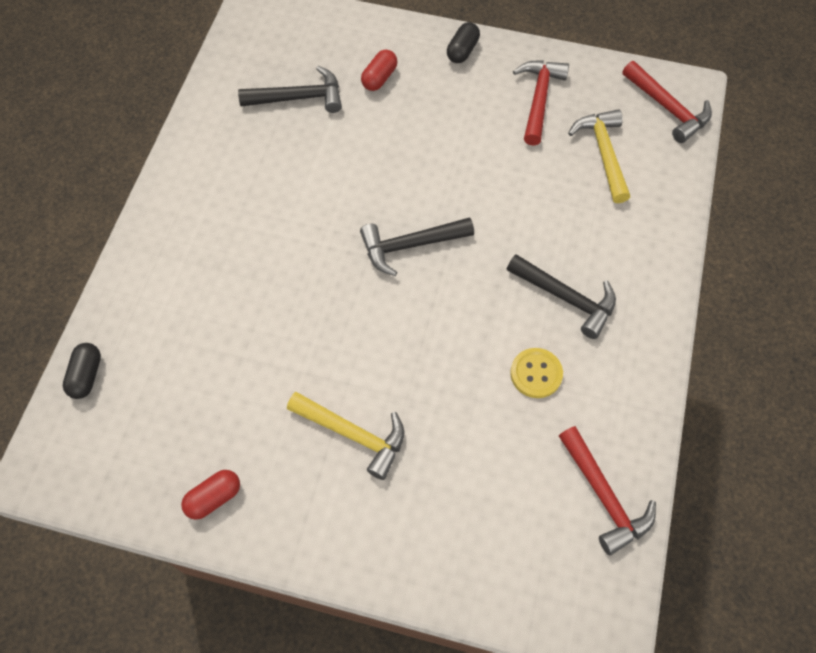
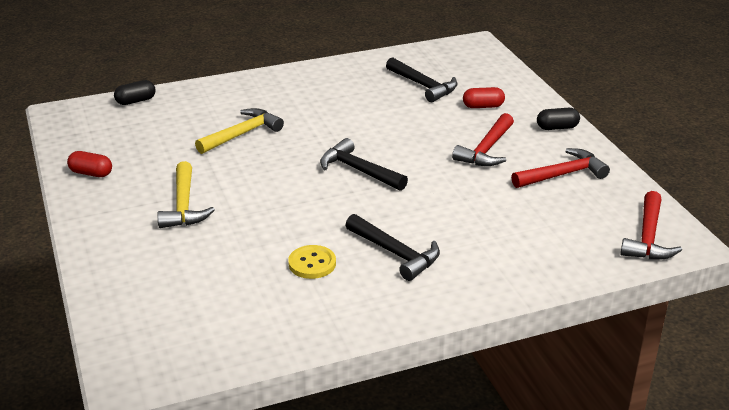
camera: 55 degrees right, 30 degrees down
black hammer [507,254,616,339] -> black hammer turned 45 degrees counterclockwise [345,214,440,281]
red hammer [559,426,656,555] -> red hammer moved to [452,113,514,166]
yellow hammer [568,109,630,203] -> yellow hammer moved to [195,108,284,154]

